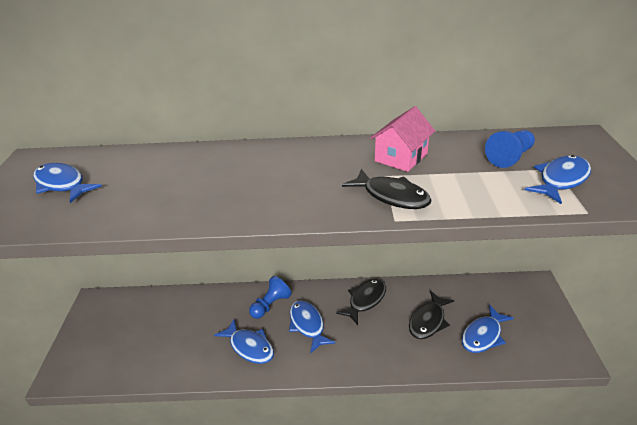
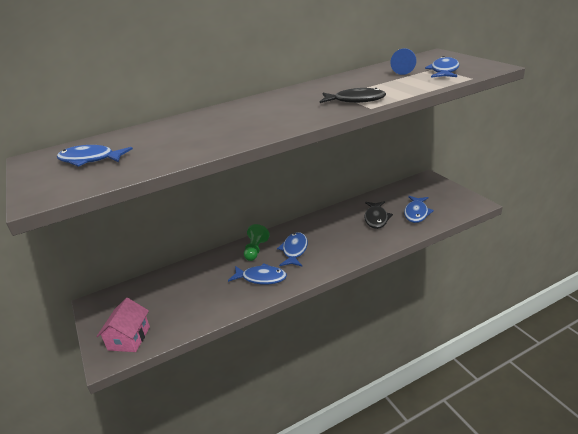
camera: 25 degrees left, 5 degrees down
blue pawn [249,276,292,319] -> green pawn [244,224,270,261]
blue fish [289,300,336,353] -> blue fish turned 60 degrees clockwise [277,232,308,266]
black fish [336,279,386,325] -> none
pink house [370,106,435,172] -> pink house moved to [96,298,150,352]

